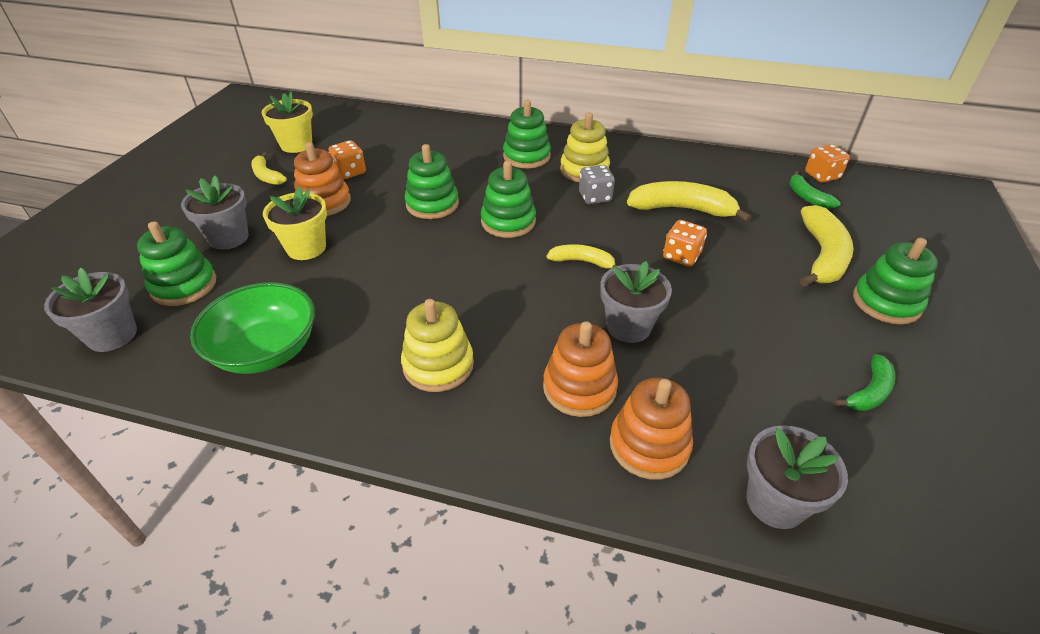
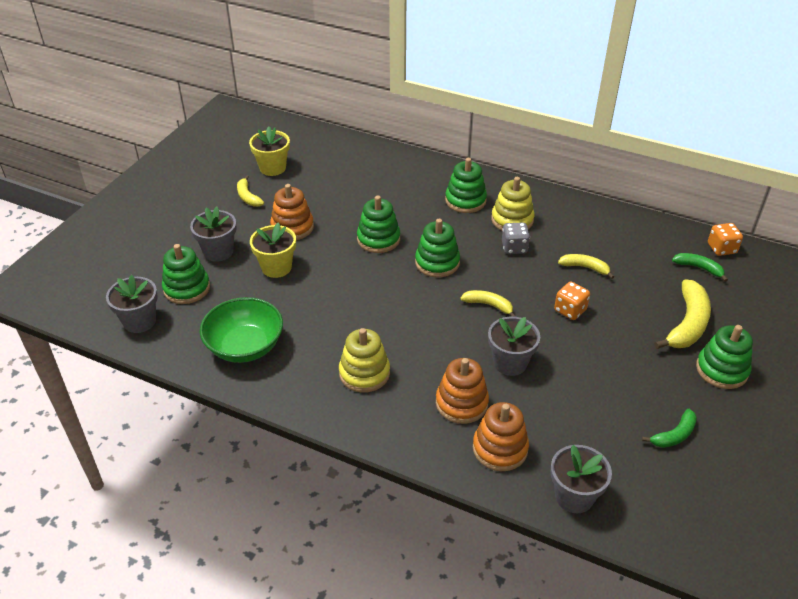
camera: 10 degrees right, 0 degrees up
orange dice [329,140,366,179] -> none
yellow banana [627,181,752,223] -> yellow banana [558,254,614,279], size x0.57
green banana [789,171,841,209] -> green banana turned 135 degrees clockwise [672,253,728,282]

